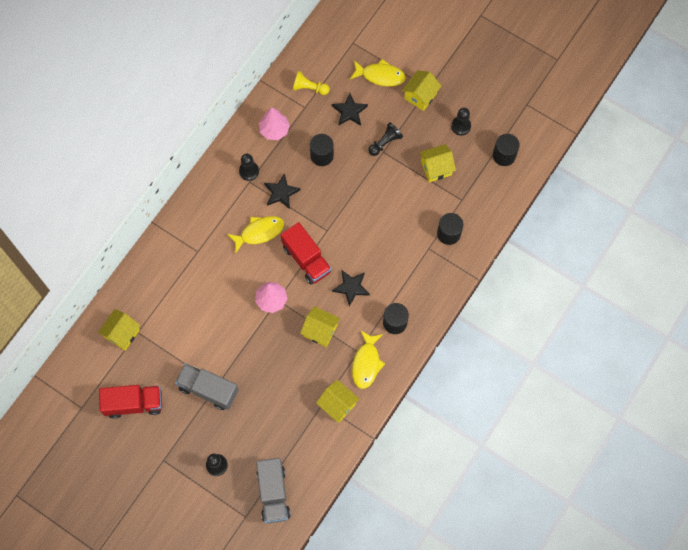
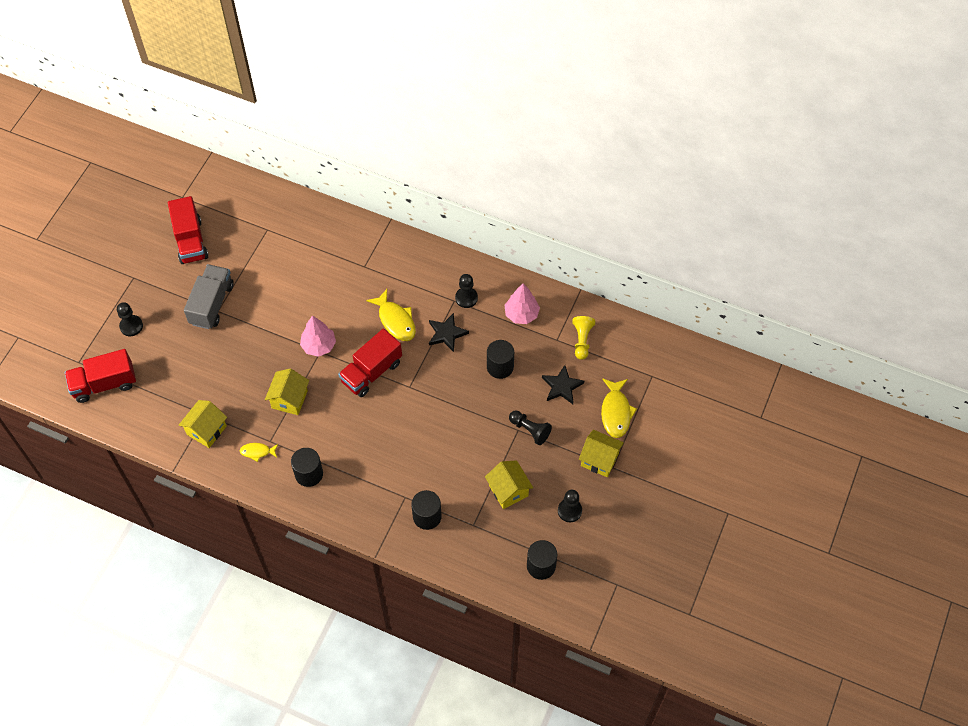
camera: 80 degrees right, 10 degrees down
yellow house [98,309,140,351] -> none
grey truck [256,458,291,523] -> red truck [65,349,136,403]
black star [332,270,370,306] -> none
yellow fish [352,330,385,389] -> yellow fish [240,443,278,462], size x0.57

